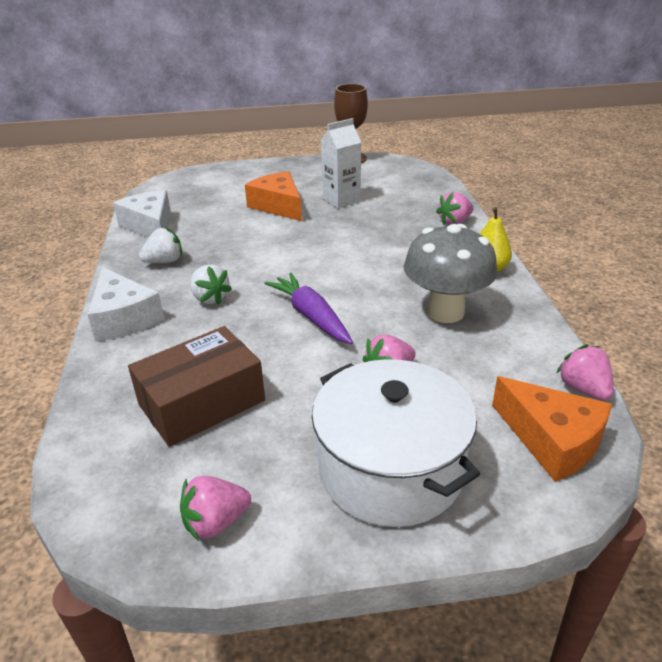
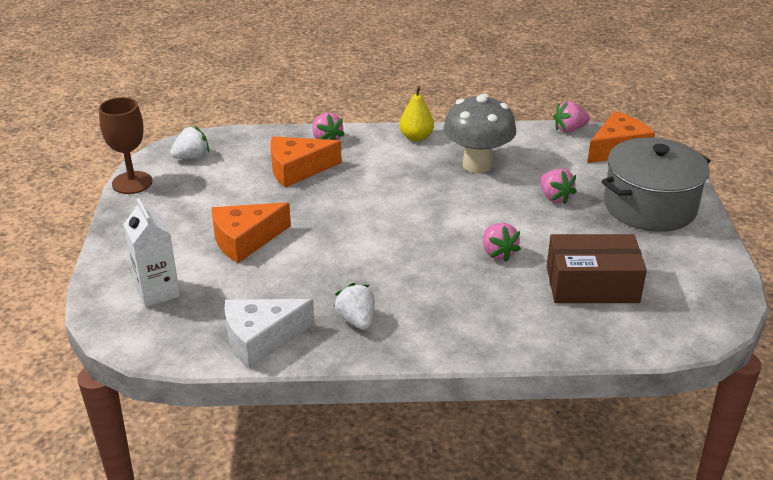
camera: 85 degrees left, 0 degrees up
white cheese [87,267,165,341] -> none
brown box [128,326,265,447] -> brown box turned 60 degrees counterclockwise [547,234,647,303]
pink strawberry [180,476,251,541] -> pink strawberry moved to [483,223,521,262]
white strawberry [190,264,232,305] -> white strawberry moved to [170,126,209,159]
purple carrot [264,273,353,344] -> none
white pot [312,359,480,527] -> grey pot [601,138,711,232]
white carton [321,118,361,208] -> white carton moved to [123,198,180,307]
none -> orange cheese [270,136,342,188]

